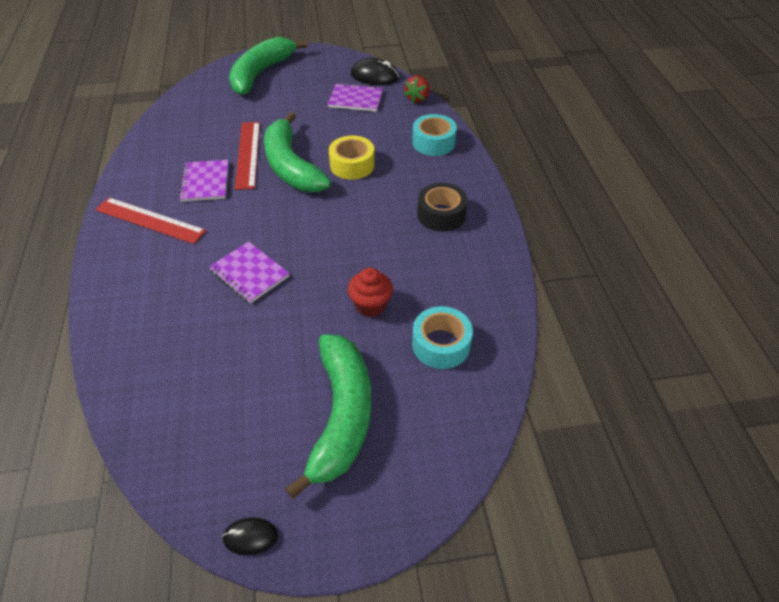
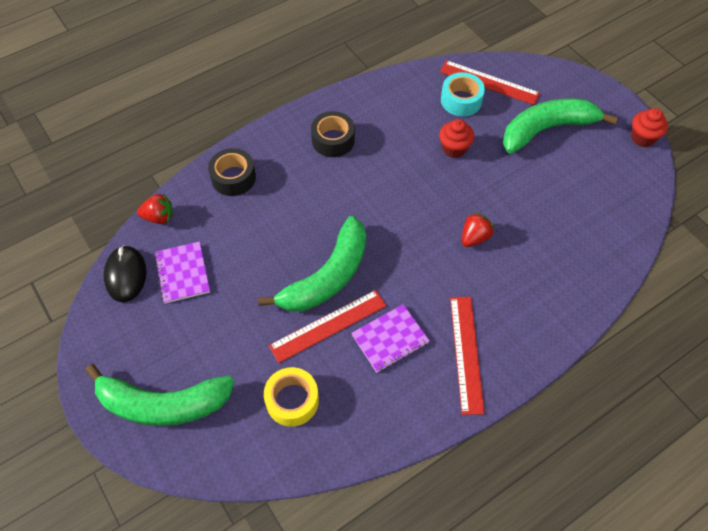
camera: 115 degrees left, 10 degrees up
purple notebook [209,241,290,304] -> red strawberry [462,212,494,247]
black mouse [222,517,278,555] -> red cupcake [631,108,668,147]
yellow tape [329,136,375,180] -> yellow tape moved to [264,367,319,427]
turquoise tape [412,114,457,156] -> black tape [208,148,256,196]
none -> red ruler [440,60,540,105]

